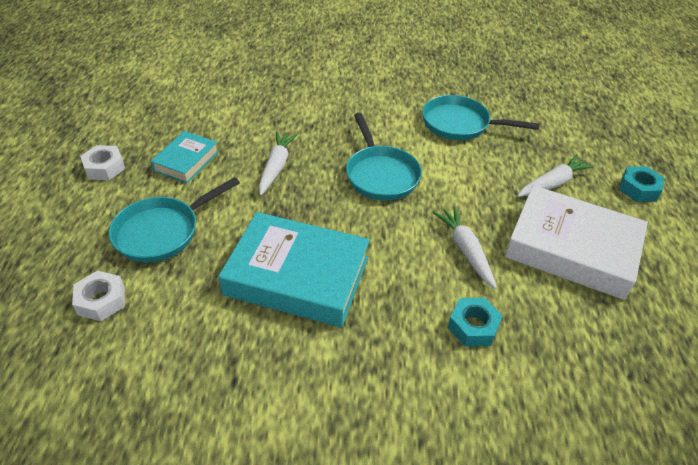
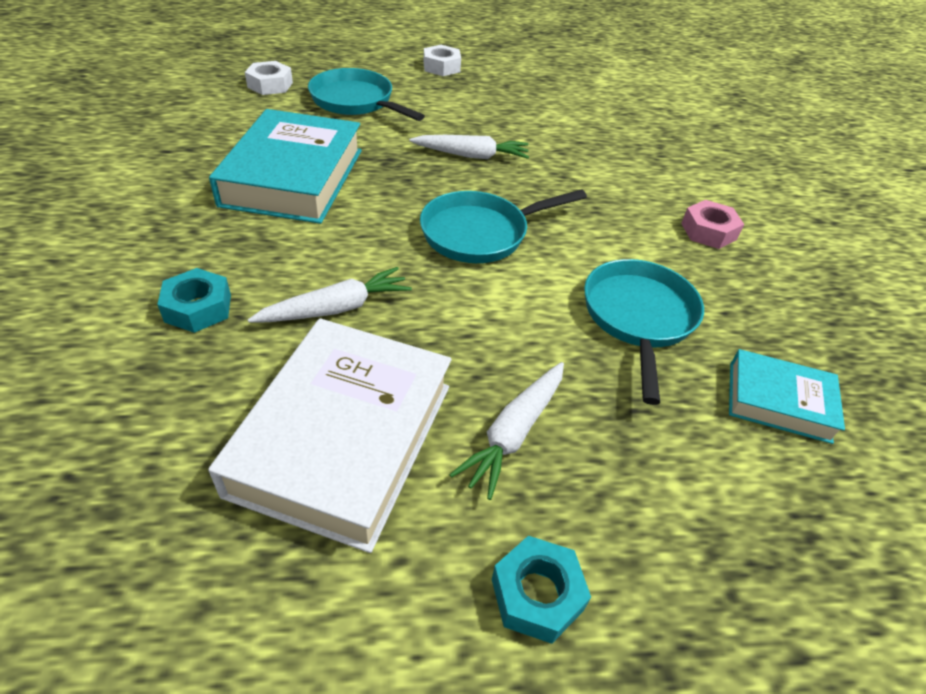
camera: 80 degrees right, 0 degrees up
turquoise book [150,131,219,183] -> turquoise book moved to [729,349,845,444]
white carrot [518,154,595,197] -> white carrot turned 75 degrees clockwise [449,362,564,500]
none -> pink nut [681,200,744,249]

